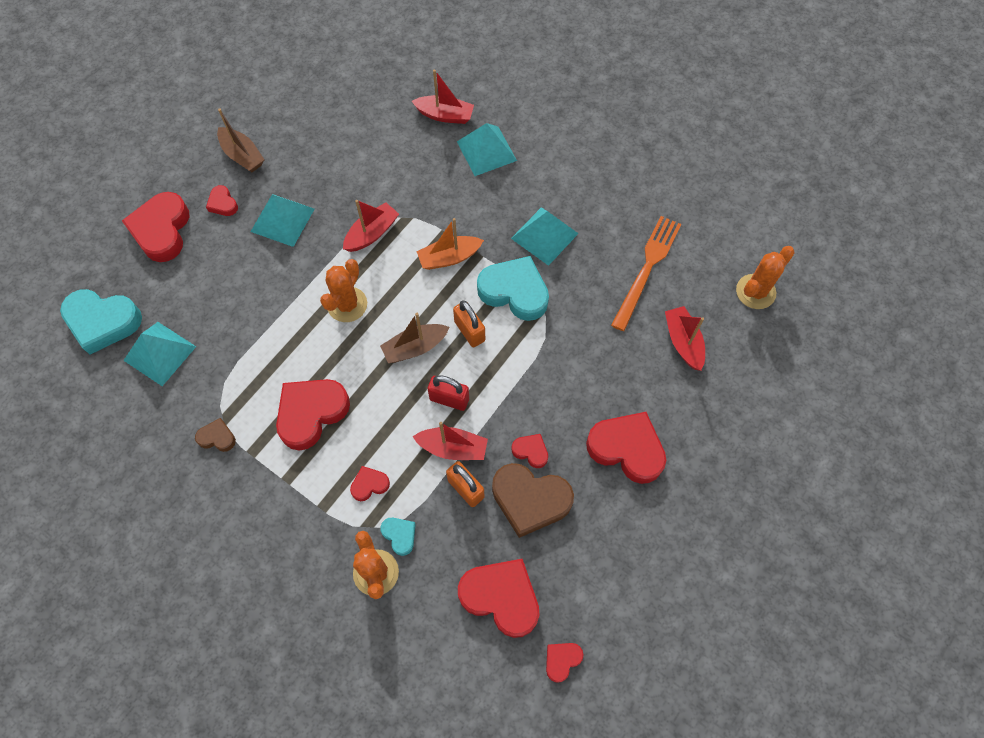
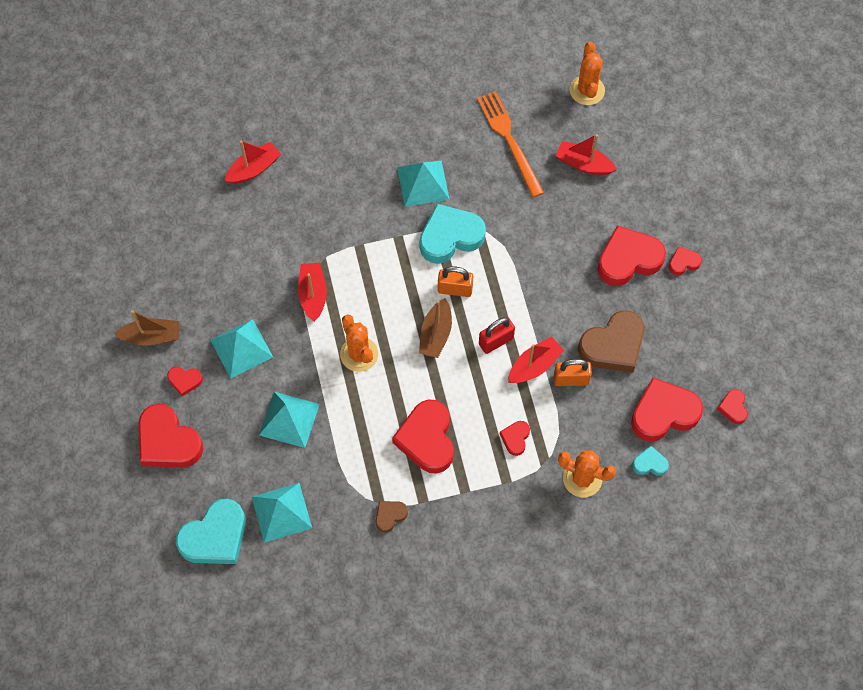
camera: 50 degrees left, 0 degrees up
turquoise heart [380,518,416,556] -> turquoise heart moved to [632,446,669,476]
orange boat [416,218,484,270] -> none
turquoise pyramid [457,123,517,176] -> turquoise pyramid moved to [259,392,320,448]
red heart [512,434,548,468] -> red heart moved to [669,246,702,276]

